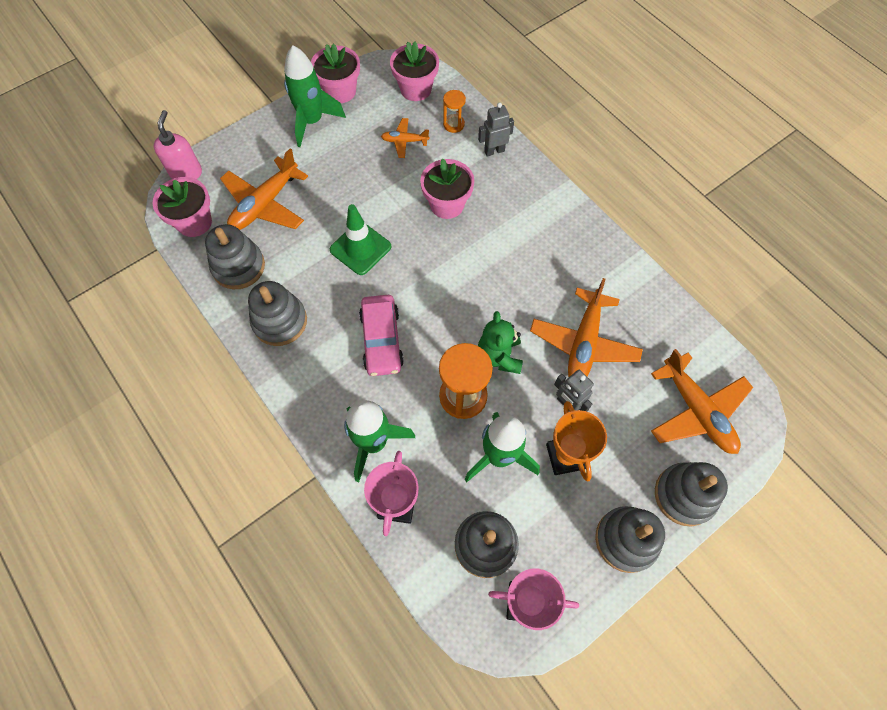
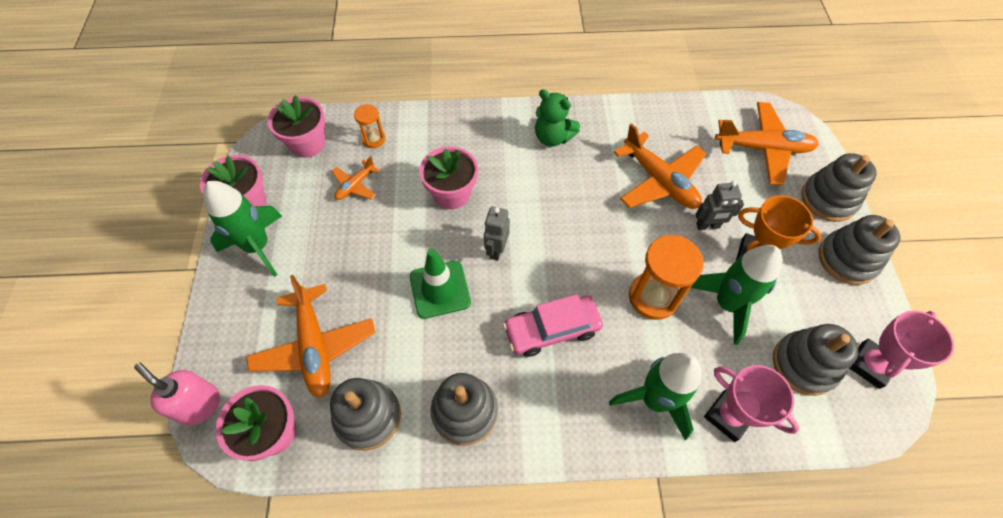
camera: 55 degrees left, 5 degrees down
pink car [359,295,404,376] -> pink car turned 135 degrees clockwise [503,294,603,357]
grey robot [478,102,514,157] -> grey robot moved to [484,206,510,261]
green teddy bear [478,311,523,374] -> green teddy bear moved to [535,89,580,146]

